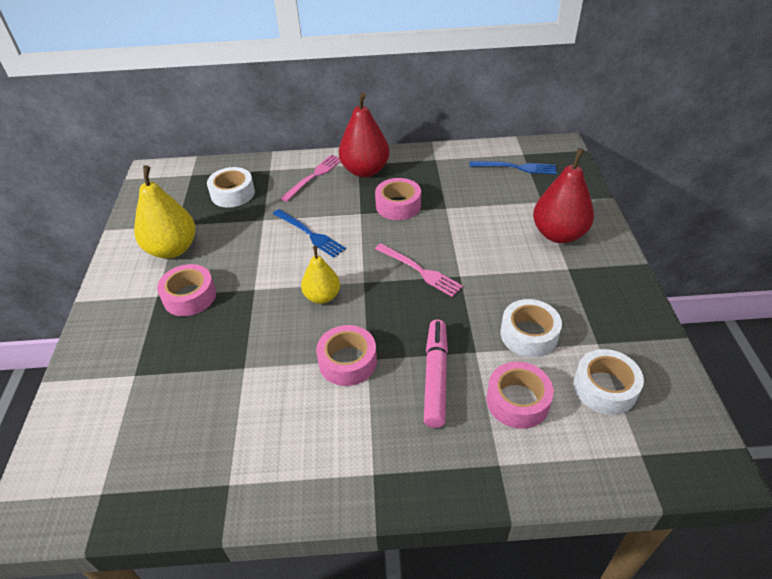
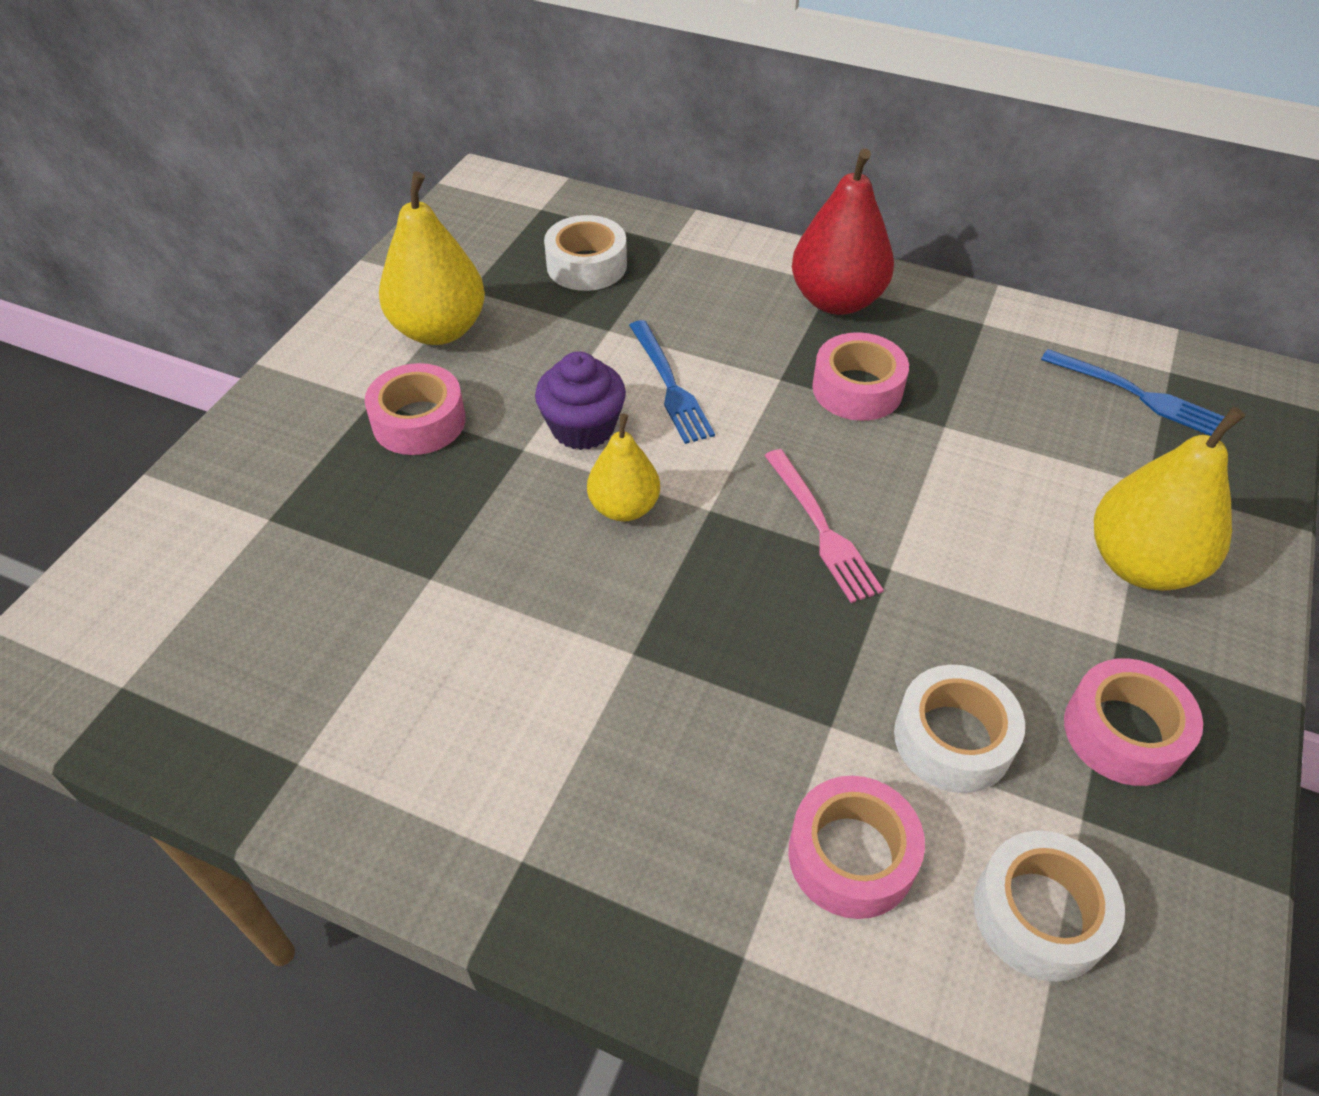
camera: 25 degrees right, 5 degrees up
pink fork [281,155,341,202] -> none
pink tape [316,325,377,386] -> pink tape moved to [1064,658,1203,786]
pink marker [424,319,448,428] -> none
red pear [533,148,594,243] -> yellow pear [1094,407,1245,591]
none -> purple cupcake [535,351,626,450]

